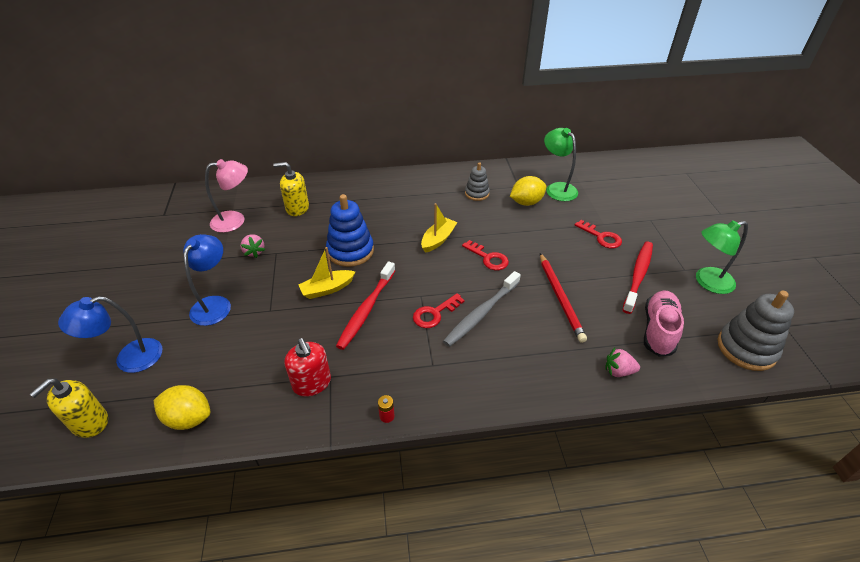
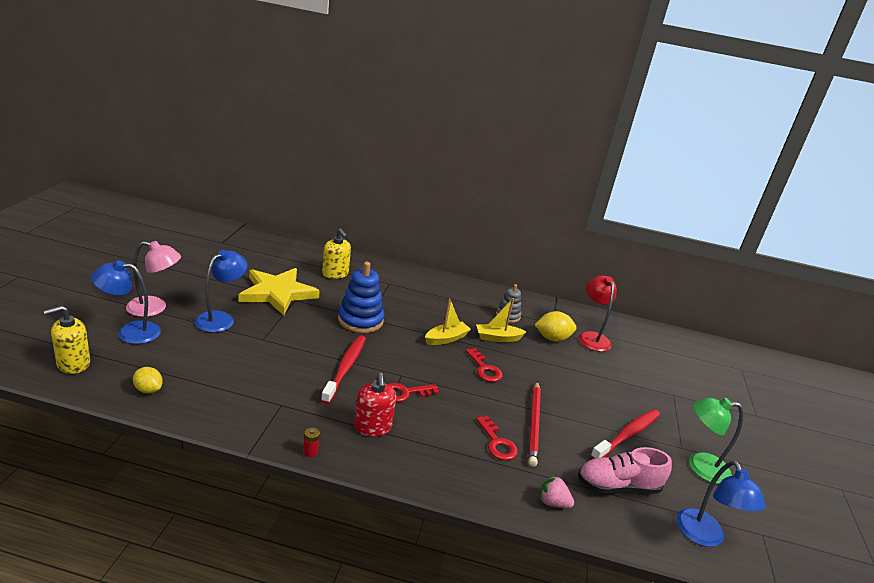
camera: 15 degrees right, 15 degrees down
yellow lemon [154,385,210,430] -> yellow lemon [133,367,163,394], size x0.66
pink lamp [205,159,248,233] -> pink lamp moved to [126,241,181,317]
pink strawberry [240,234,265,258] -> yellow star [239,268,320,315]
yellow soap dispenser [273,162,309,216] -> yellow soap dispenser turned 150 degrees counterclockwise [322,228,351,279]
red soap dispenser [284,338,331,397] -> red soap dispenser moved to [354,373,396,437]
yellow boat [298,247,355,299] -> yellow boat moved to [476,298,527,342]
red toothbrush [336,262,395,350] -> red toothbrush turned 150 degrees clockwise [321,335,366,404]
grey toothbrush [443,271,521,347] -> none
green lamp [544,128,578,201] -> red lamp [579,276,617,352]
red key [575,220,622,249] -> red key moved to [476,416,518,460]
pink shoe [644,291,684,357] -> pink shoe turned 135 degrees counterclockwise [578,447,672,494]
grey stacking toy [718,291,794,371] -> blue lamp [676,460,765,547]

